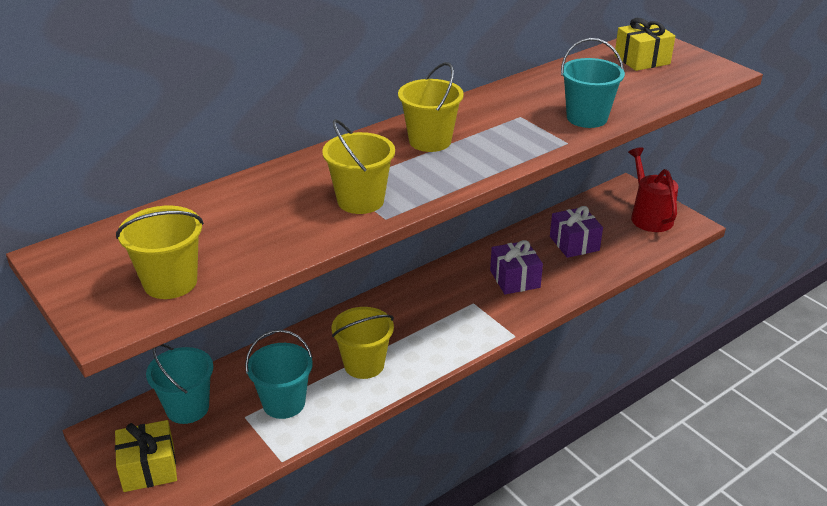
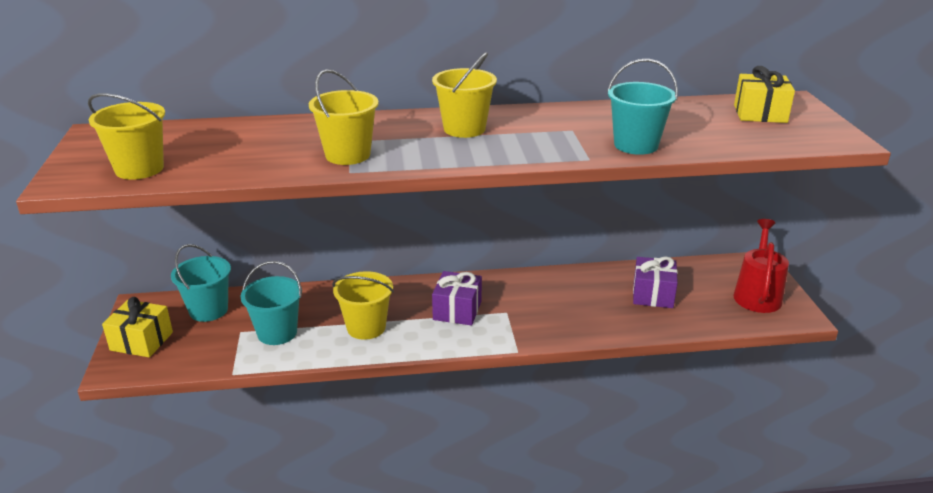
camera: 30 degrees right, 5 degrees down
purple gift [490,240,543,294] -> purple gift moved to [432,271,482,326]

